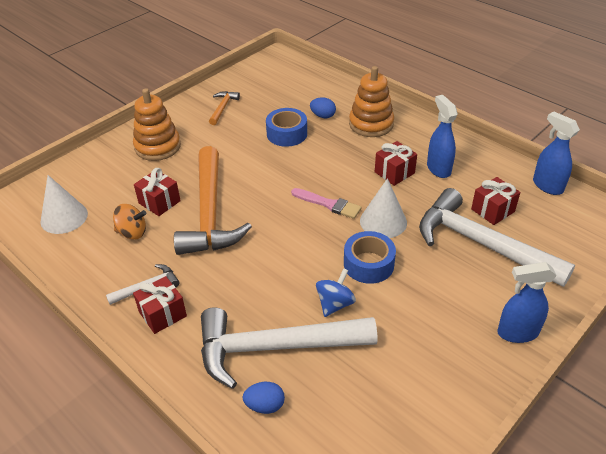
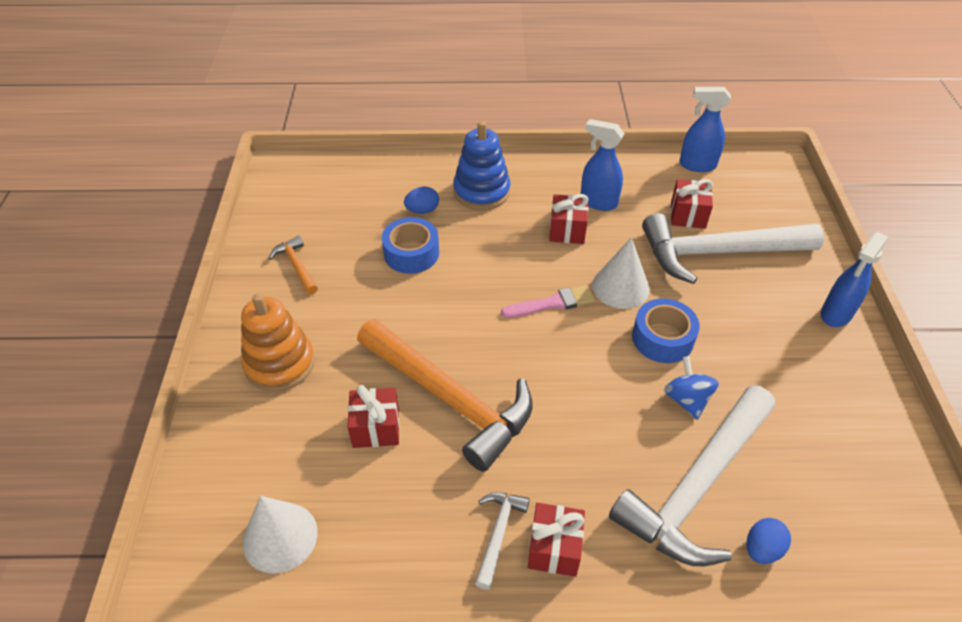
camera: 45 degrees left, 5 degrees up
orange spinning top [113,204,146,240] -> none
orange stacking toy [349,66,394,137] -> blue stacking toy [453,121,510,210]

